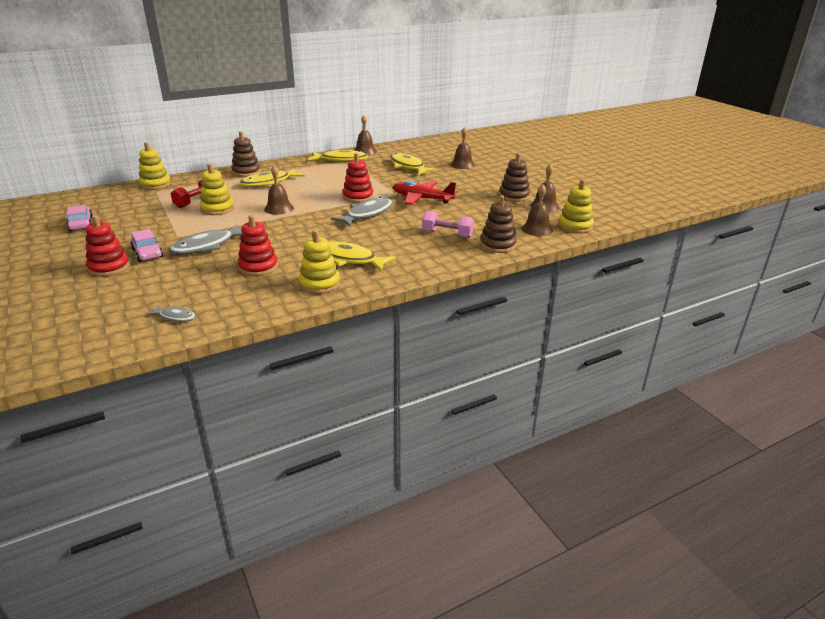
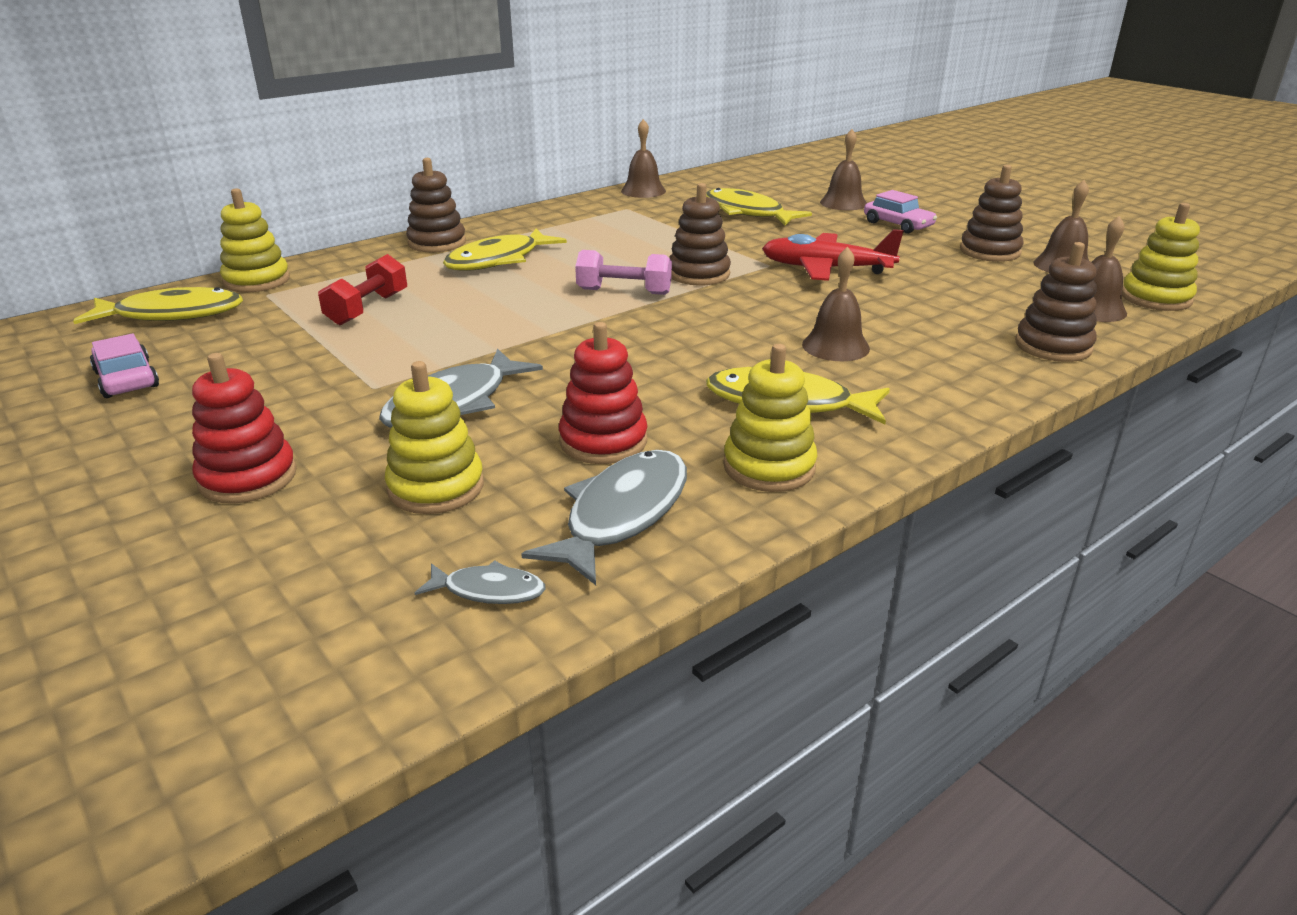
camera: 10 degrees left, 0 degrees up
pink car [130,229,163,262] -> pink car moved to [864,190,937,234]
yellow stacking toy [200,163,234,215] -> yellow stacking toy moved to [385,361,484,514]
brown bell [264,165,294,215] -> brown bell moved to [802,247,870,361]
yellow fish [308,150,369,162] -> yellow fish moved to [73,287,243,324]
grey fish [331,197,392,227] -> grey fish moved to [521,450,687,585]
red stacking toy [343,153,374,203] -> brown stacking toy [669,183,731,286]
pink dumbbell [422,211,474,238] -> pink dumbbell moved to [575,250,672,295]

